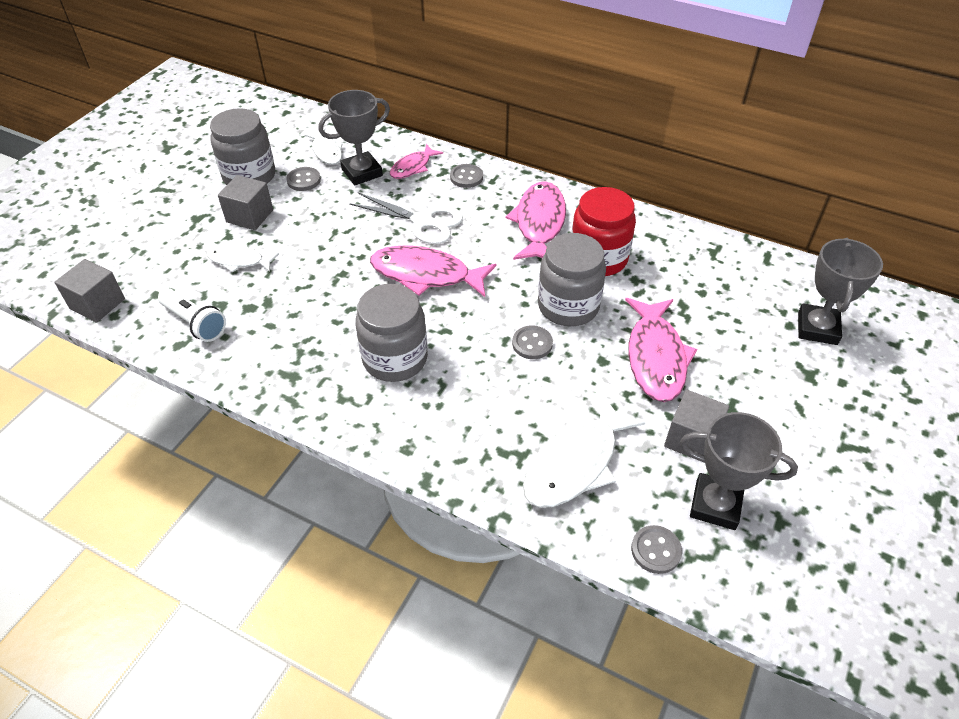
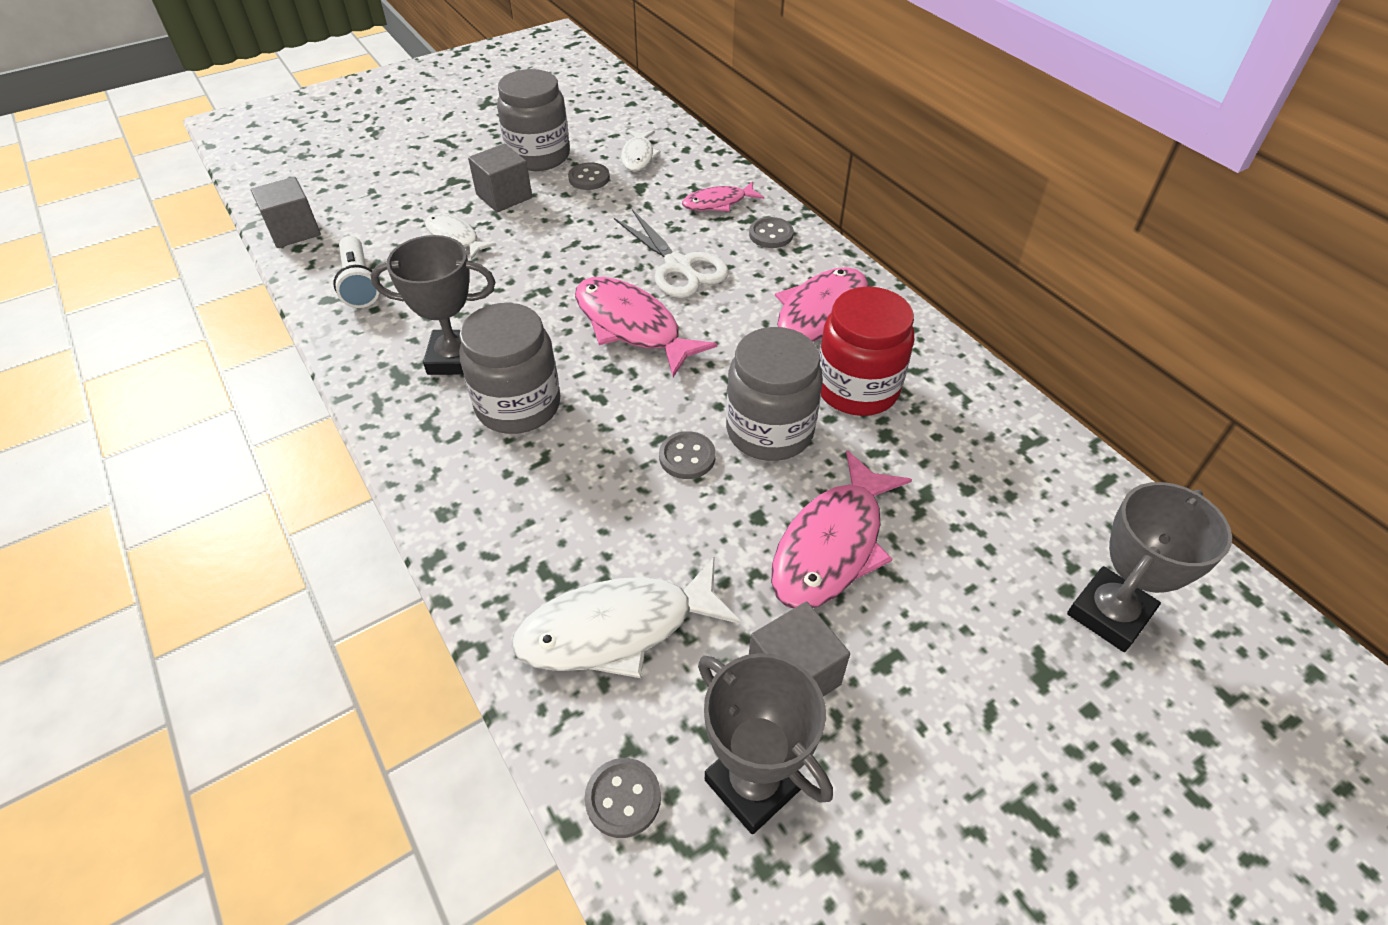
camera: 30 degrees right, 0 degrees up
grey trophy [319,90,390,185] -> grey trophy moved to [371,235,495,375]

